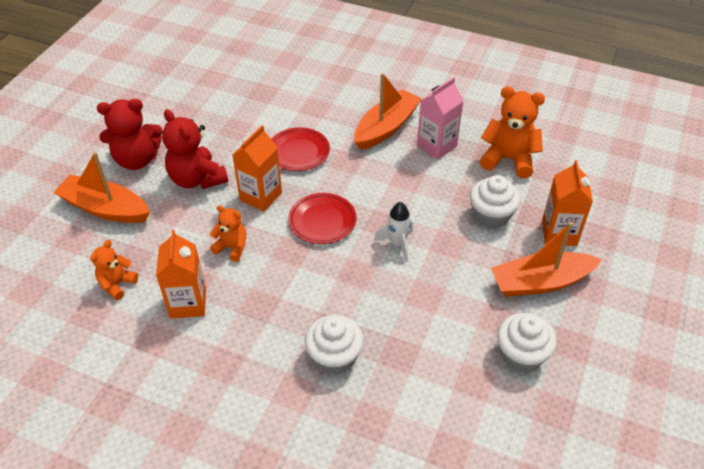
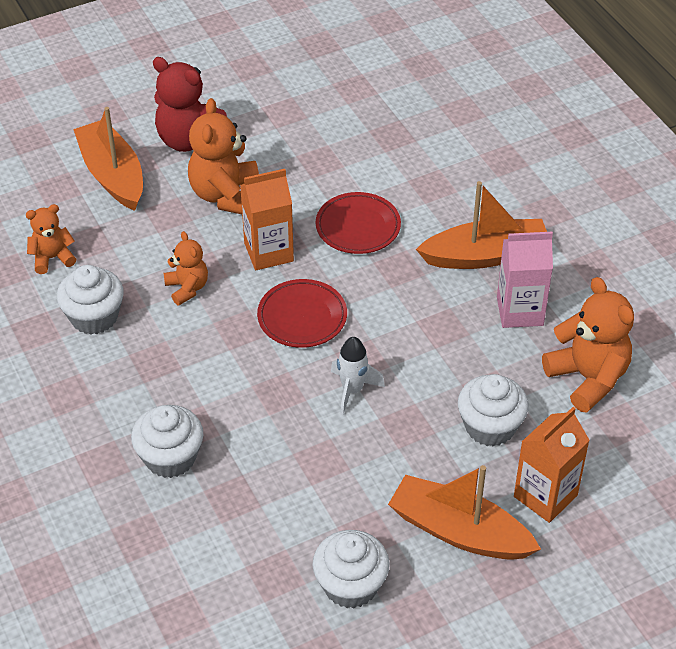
camera: 40 degrees right, 0 degrees up
orange carton [156,230,206,319] -> white cupcake [57,265,124,335]
red teddy bear [162,109,228,189] -> orange teddy bear [188,98,259,214]

